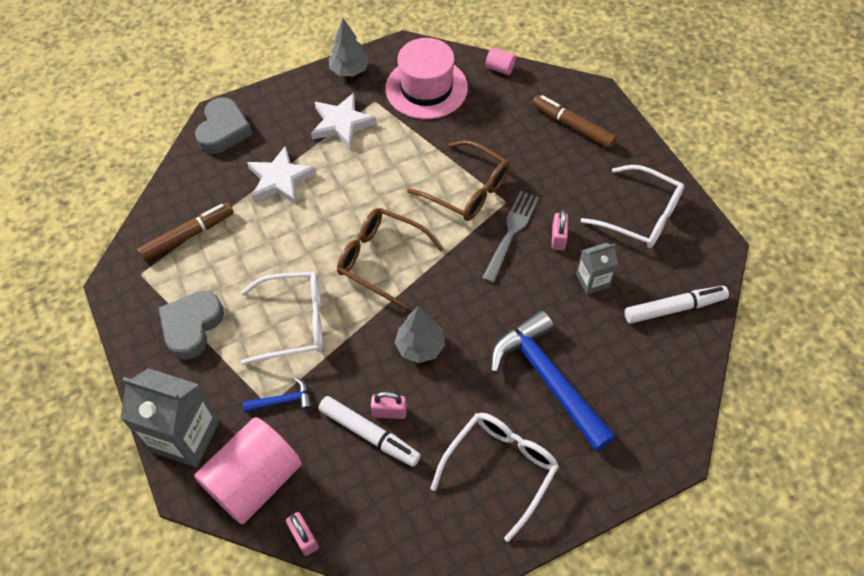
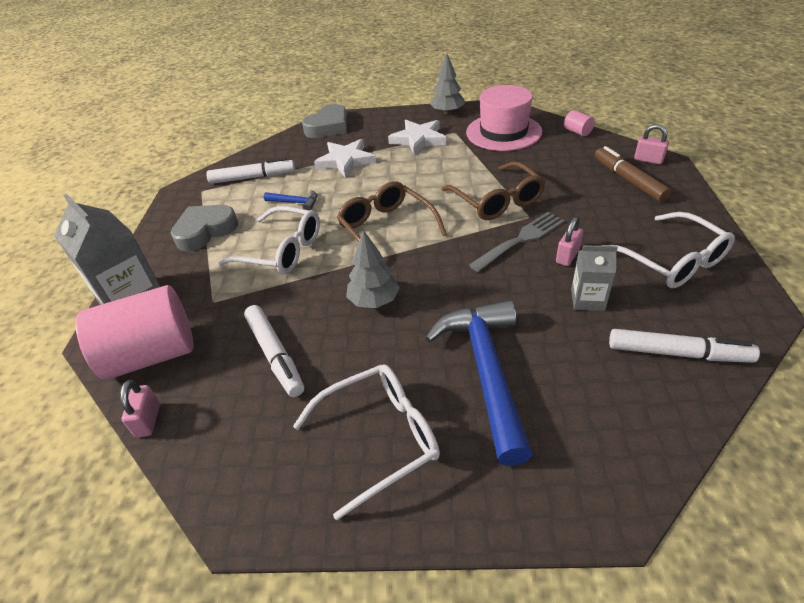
camera: 30 degrees right, 15 degrees down
brown marker [138,202,234,262] -> white marker [206,157,295,184]
blue hammer [243,377,312,412] -> blue hammer moved to [264,190,317,211]
pink padlock [371,392,407,419] -> pink padlock moved to [634,124,669,164]

